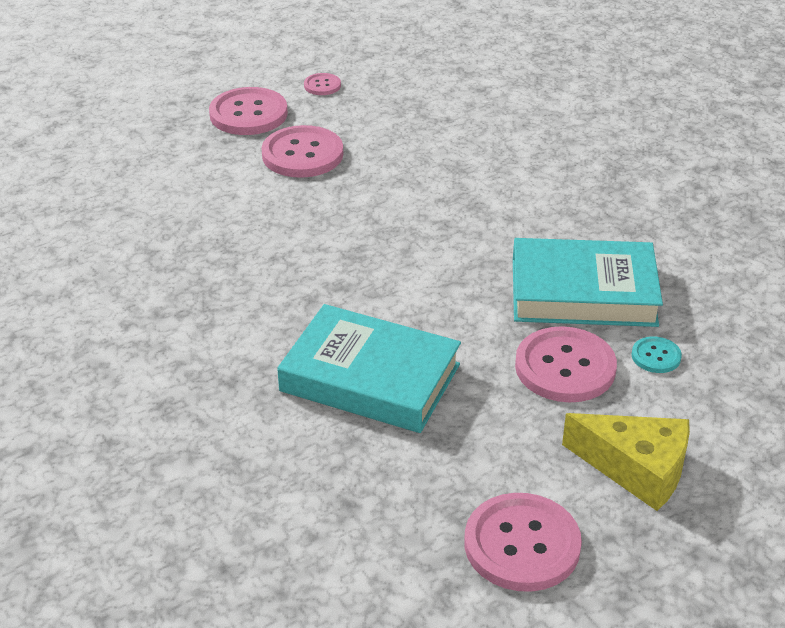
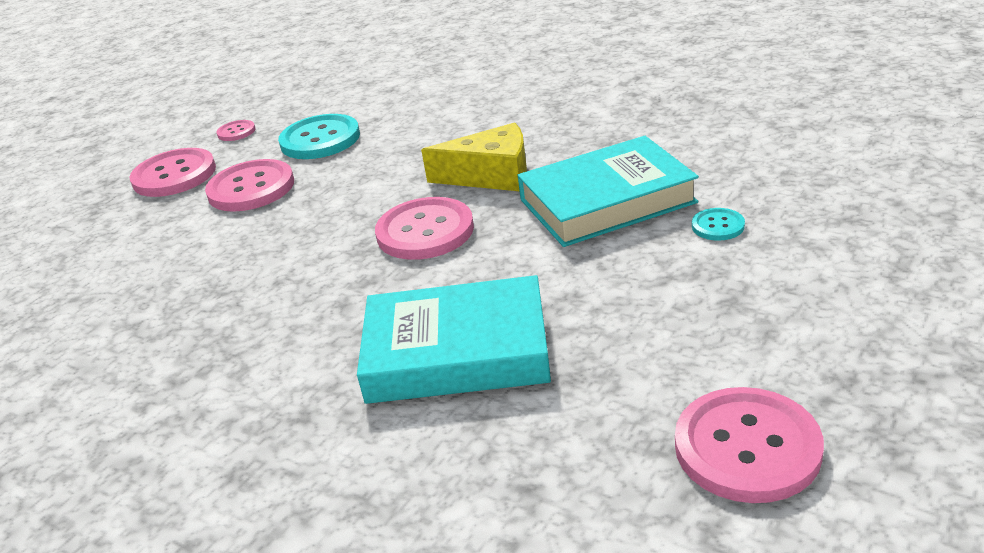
camera: 20 degrees left, 5 degrees down
pink button [515,326,617,403] -> pink button moved to [375,197,474,260]
yellow cheese [562,413,690,511] -> yellow cheese moved to [421,122,527,191]
none -> turquoise button [278,114,360,159]

